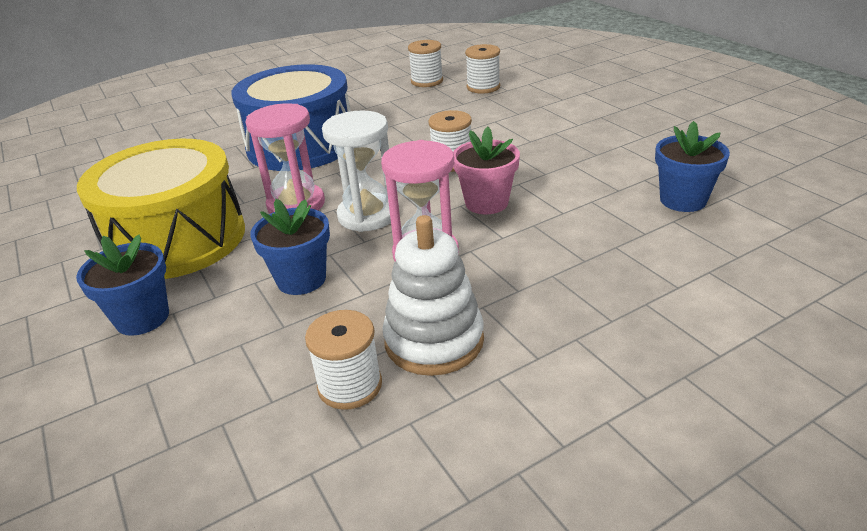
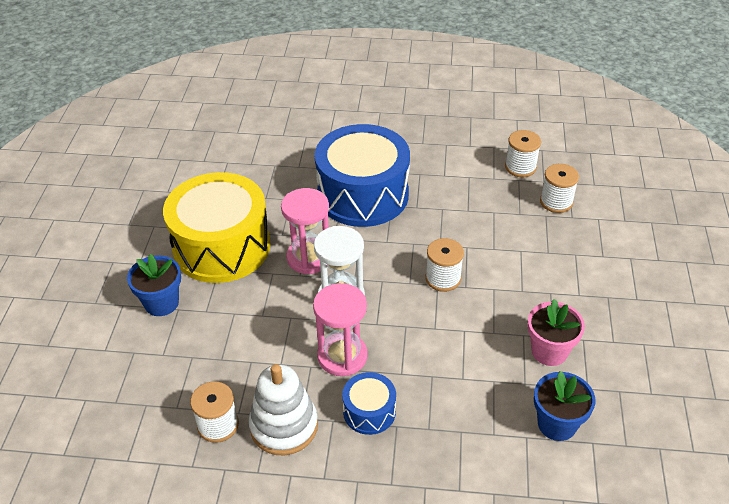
camera: 35 degrees right, 10 degrees up
blue flower pot [250,199,330,295] -> none
pink flower pot [453,127,520,214] -> pink flower pot moved to [528,299,585,366]
none -> blue drum [342,372,396,435]

